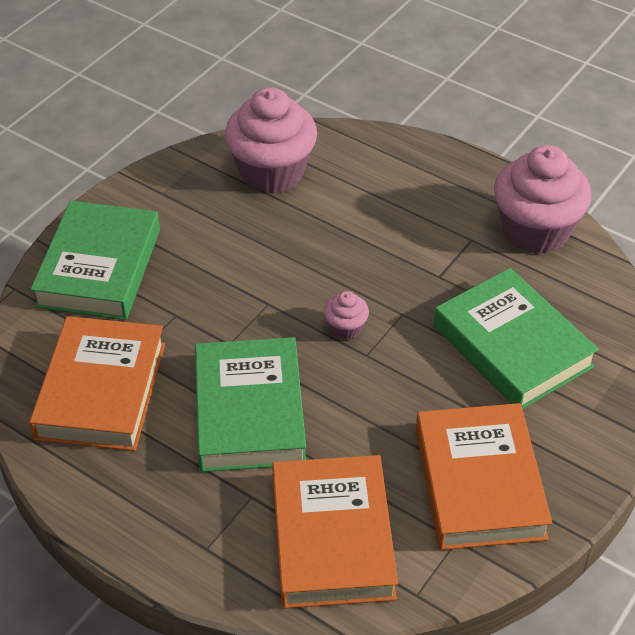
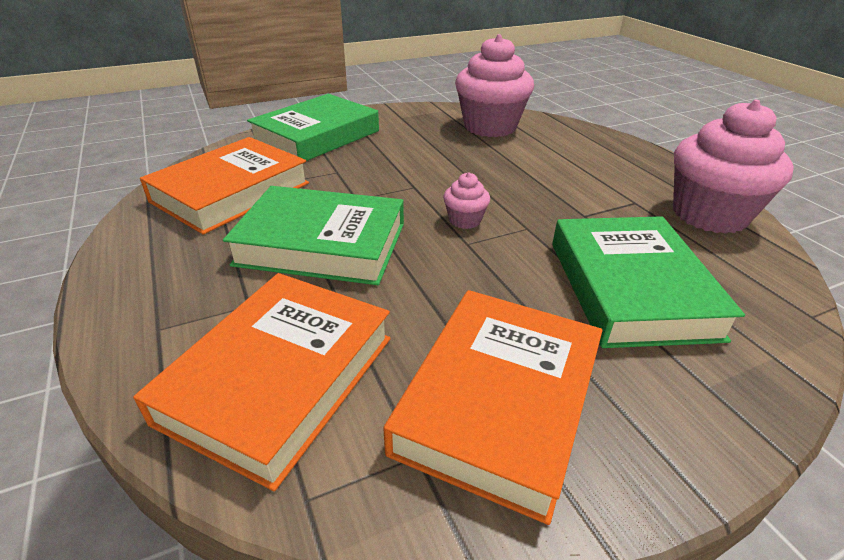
camera: 30 degrees right, 10 degrees down
green book [195,337,306,472] -> green book turned 75 degrees clockwise [223,186,404,285]

